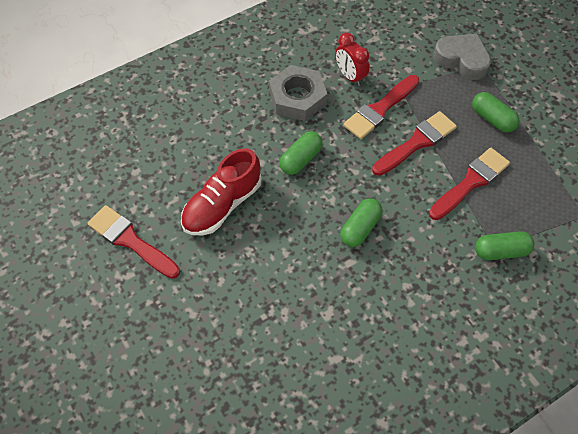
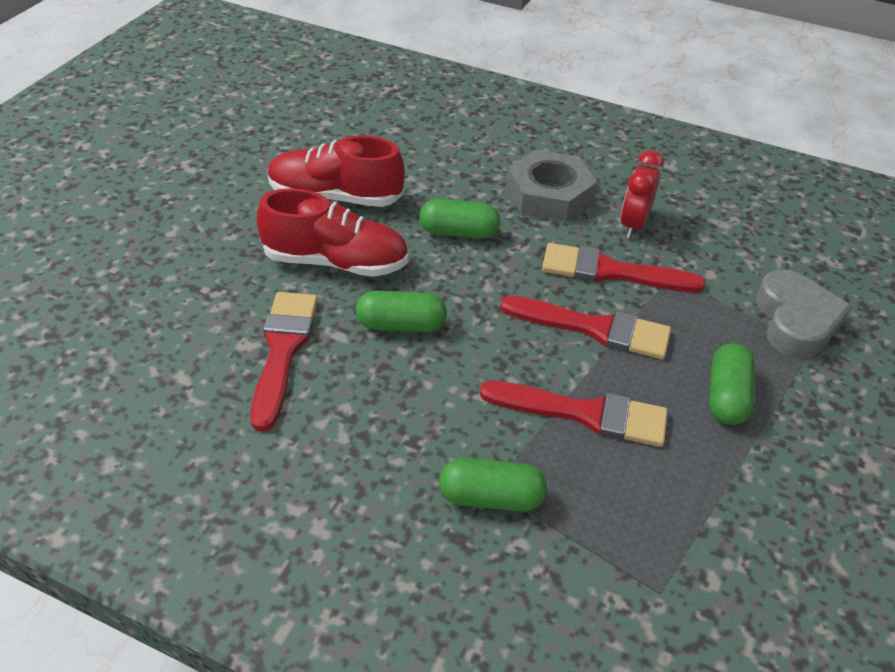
camera: 55 degrees right, 15 degrees down
red brush [88,205,180,279] -> red brush moved to [251,292,318,431]
green capsule [475,231,535,260] -> green capsule turned 45 degrees counterclockwise [439,458,547,512]
none -> red shoe [256,188,409,277]

